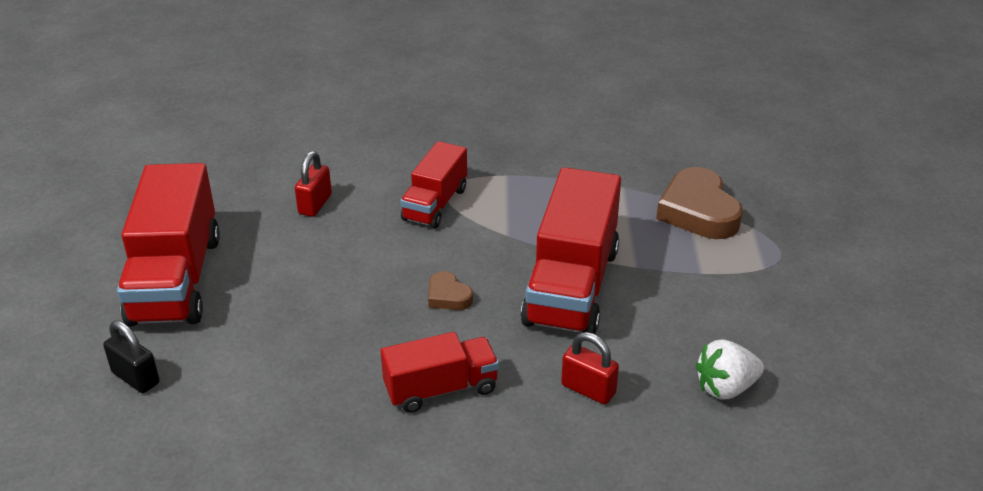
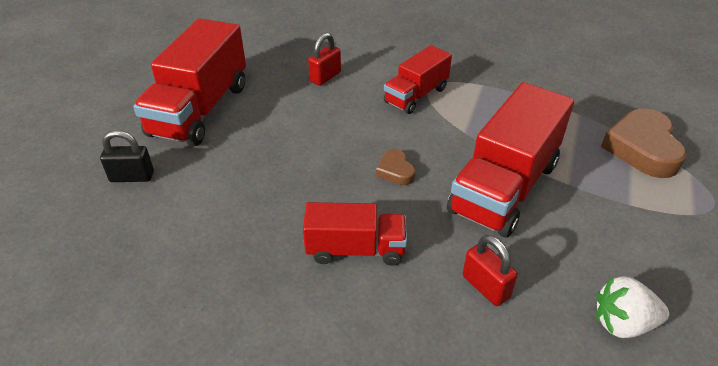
camera: 20 degrees right, 5 degrees up
black padlock [103,320,160,393] -> black padlock turned 60 degrees counterclockwise [100,130,154,182]

